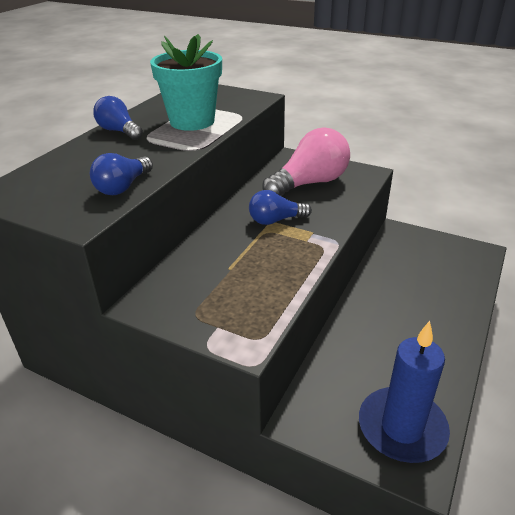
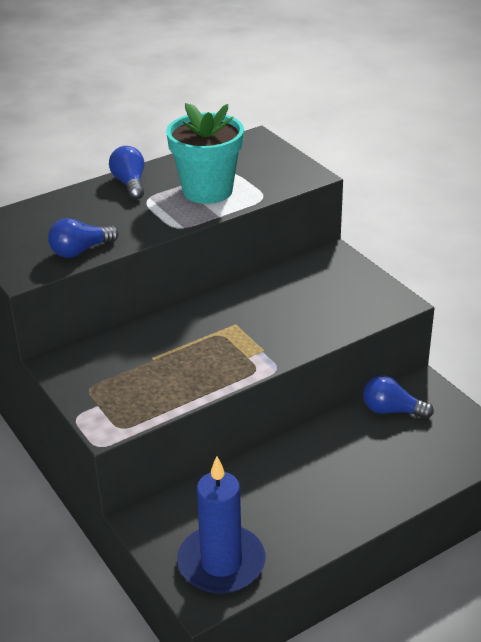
camera: 30 degrees right, 0 degrees up
blue light bulb [249,190,312,225] -> blue light bulb moved to [363,376,434,419]
pink light bulb [262,128,350,196] -> none

